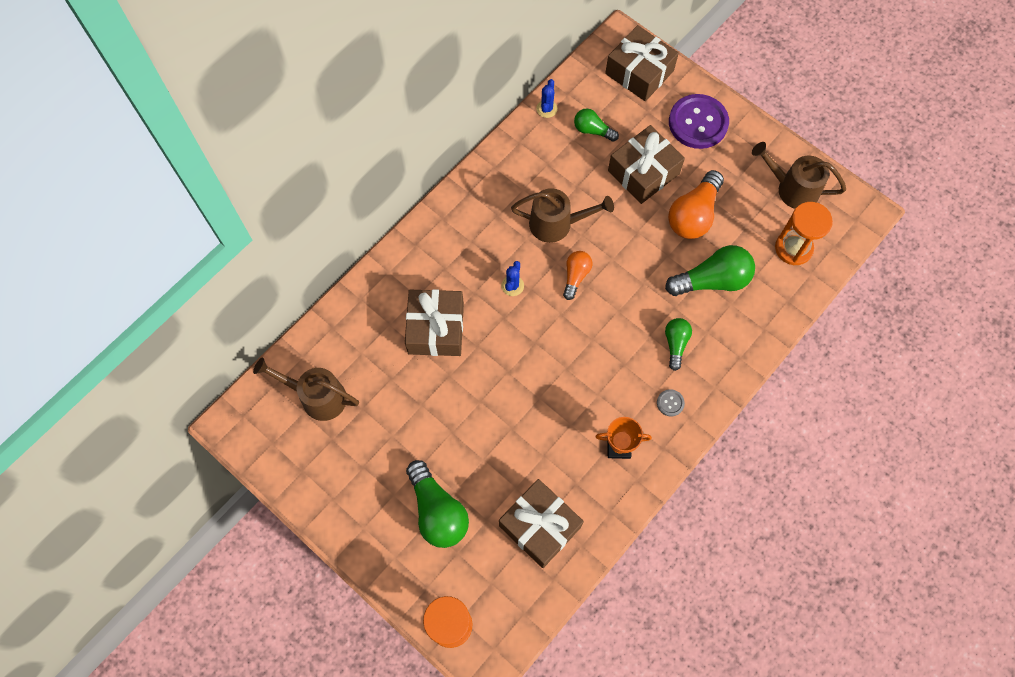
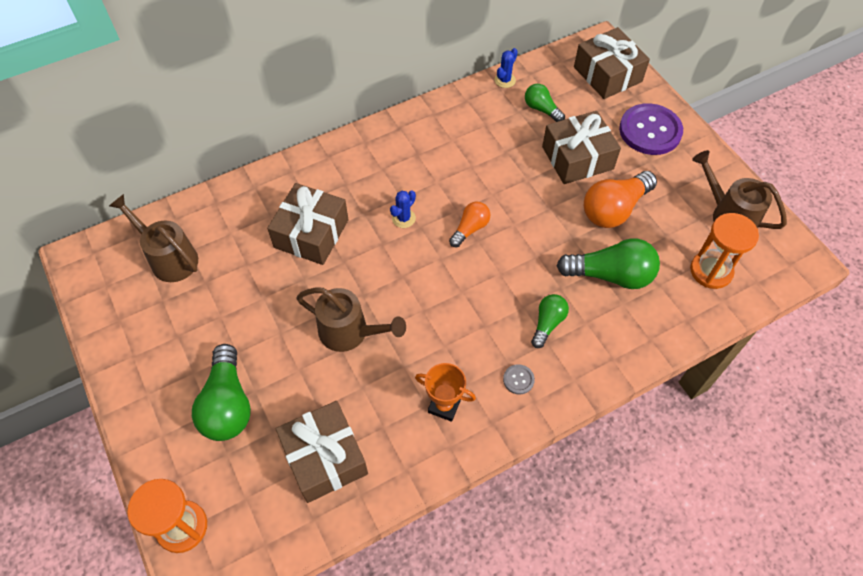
camera: 20 degrees right, 10 degrees down
brown watering can [511,188,614,243] -> brown watering can moved to [296,287,406,352]

